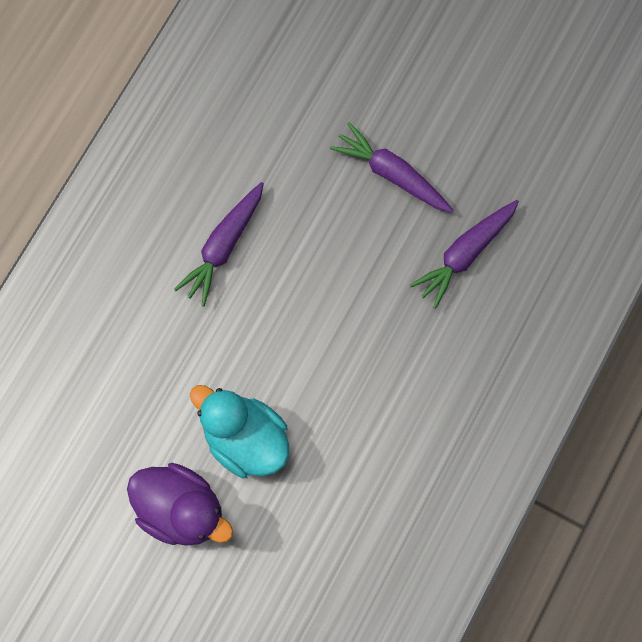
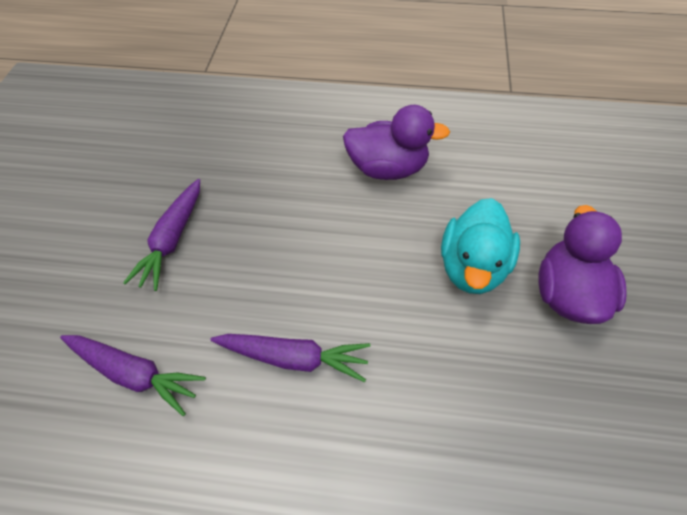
camera: 110 degrees left, 20 degrees down
purple carrot [410,200,519,309] -> purple carrot moved to [60,335,206,416]
none -> purple duck [343,105,450,180]

